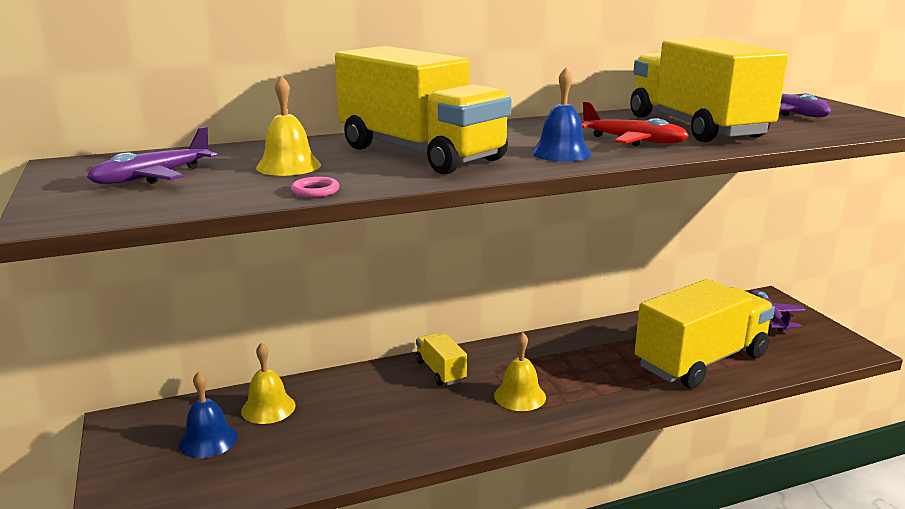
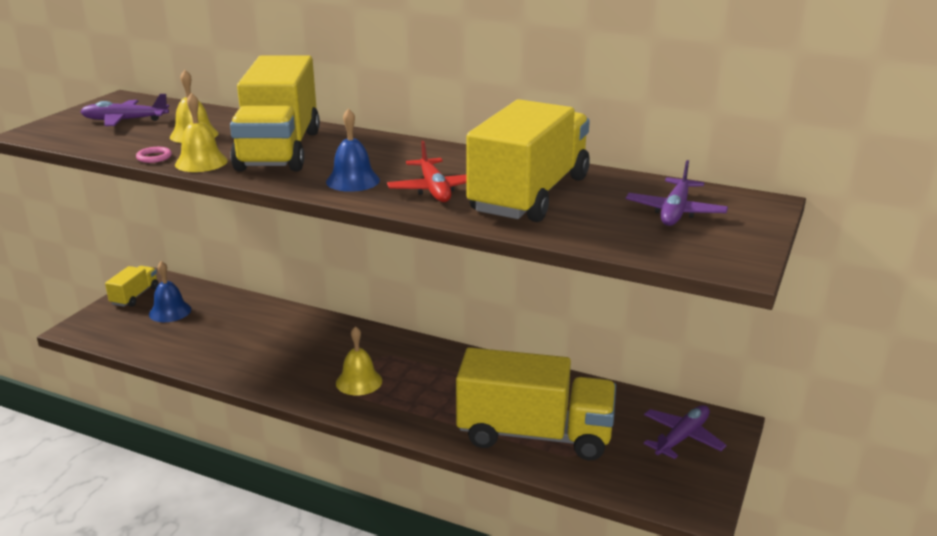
camera: 45 degrees right, 5 degrees up
yellow bell [241,343,296,424] -> yellow bell moved to [175,93,228,172]
yellow truck [416,333,467,386] -> yellow truck moved to [105,266,158,307]

